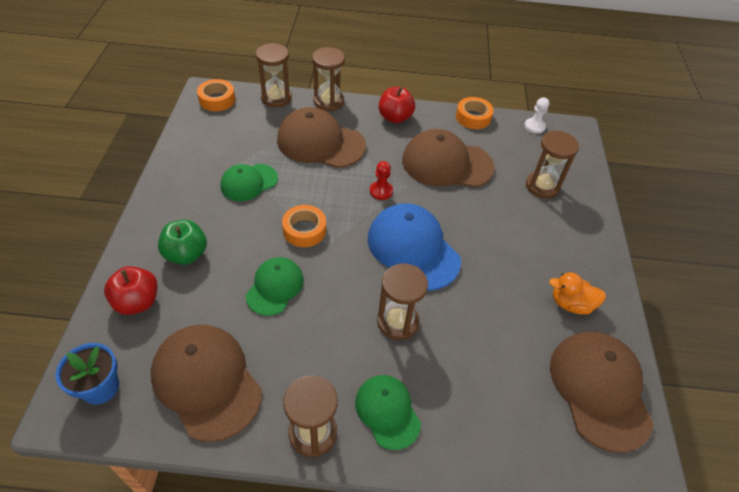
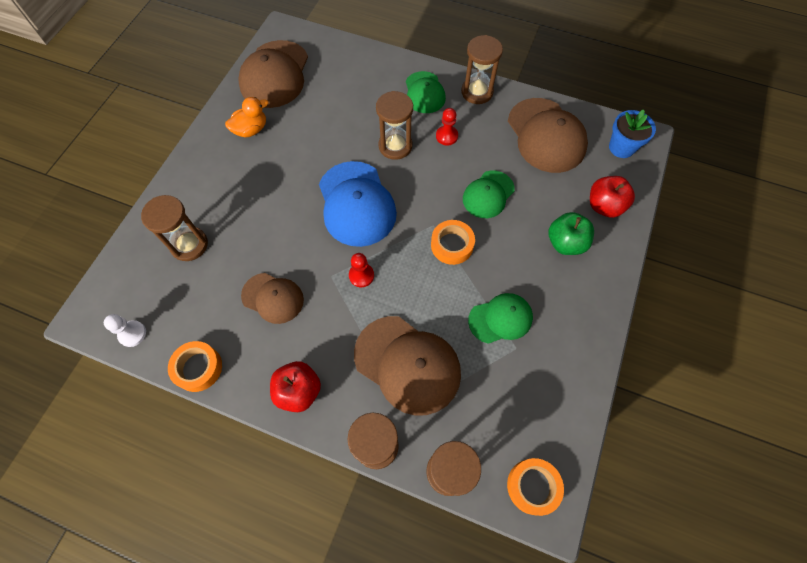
camera: 160 degrees left, 15 degrees up
brown cap [402,129,495,187] -> brown cap [241,273,304,324], size x0.60
orange duck [549,272,606,315] -> orange duck turned 60 degrees counterclockwise [225,97,268,137]
none -> red pawn [436,108,458,145]

